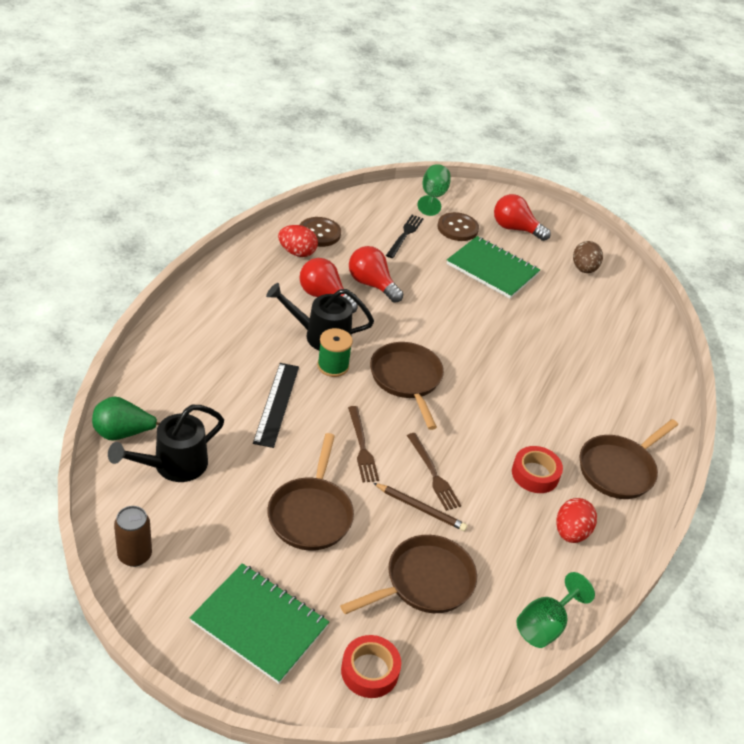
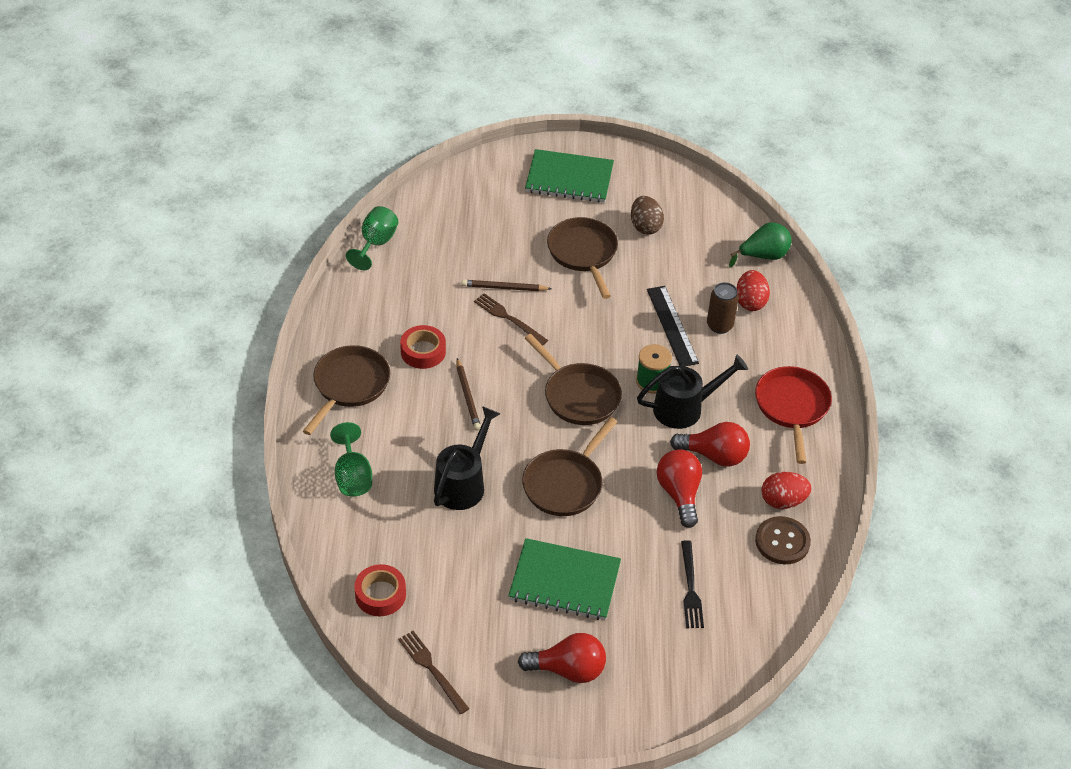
camera: 160 degrees right, 5 degrees up
black watering can [108,405,224,482] -> black watering can moved to [434,406,500,510]
brown can [114,506,152,567] -> brown can moved to [707,282,739,334]
brown pan [340,535,477,614] -> brown pan moved to [522,417,617,516]
red tape [341,635,401,698] -> red tape moved to [354,564,406,616]
brown fork [348,406,379,482] -> brown fork moved to [398,631,469,714]
red light bulb [349,246,403,303] -> red light bulb turned 120 degrees counterclockwise [657,449,702,528]
green goblet [417,164,451,216] -> green goblet moved to [330,422,372,496]
brown button [438,212,479,241] -> none
red egg [556,498,597,543] -> red egg moved to [737,270,770,311]
brown egg [573,241,603,273] -> brown egg moved to [631,196,664,235]
none -> brown pencil [456,358,481,430]
none -> red pan [755,366,832,464]

